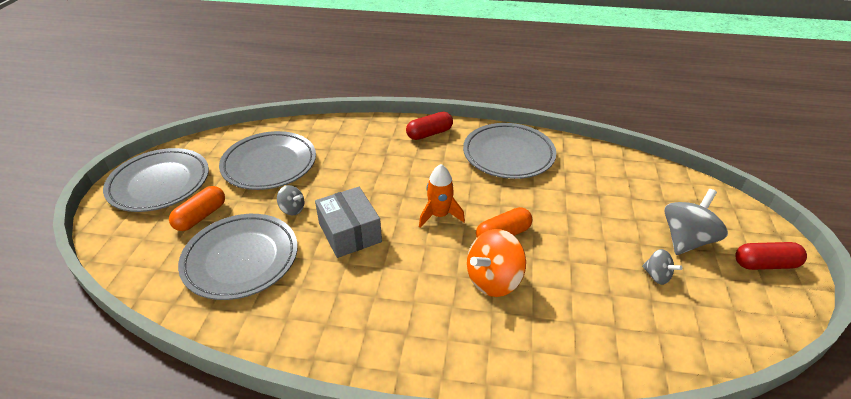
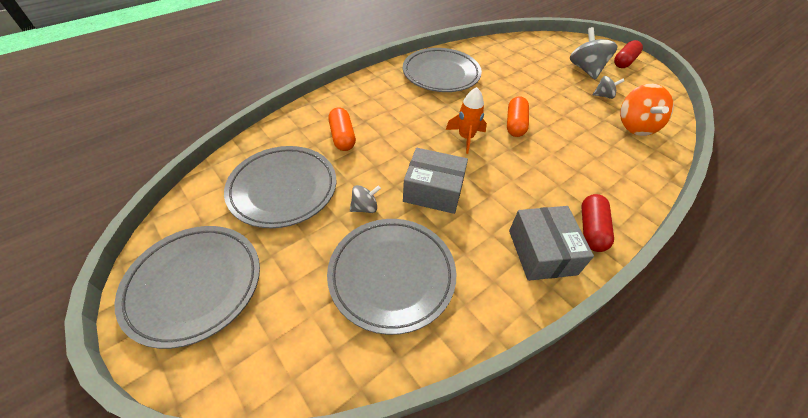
camera: 50 degrees left, 10 degrees up
orange capsule [169,186,225,231] -> orange capsule moved to [328,107,356,151]
red capsule [406,112,453,140] -> red capsule moved to [582,194,614,252]
orange spinning top [467,229,526,297] -> orange spinning top moved to [620,84,674,136]
none -> grey box [509,206,594,281]

